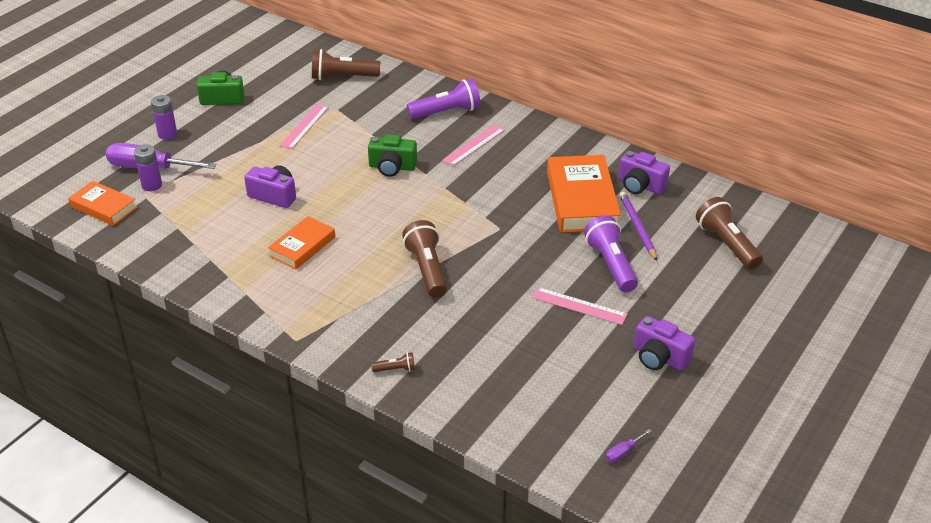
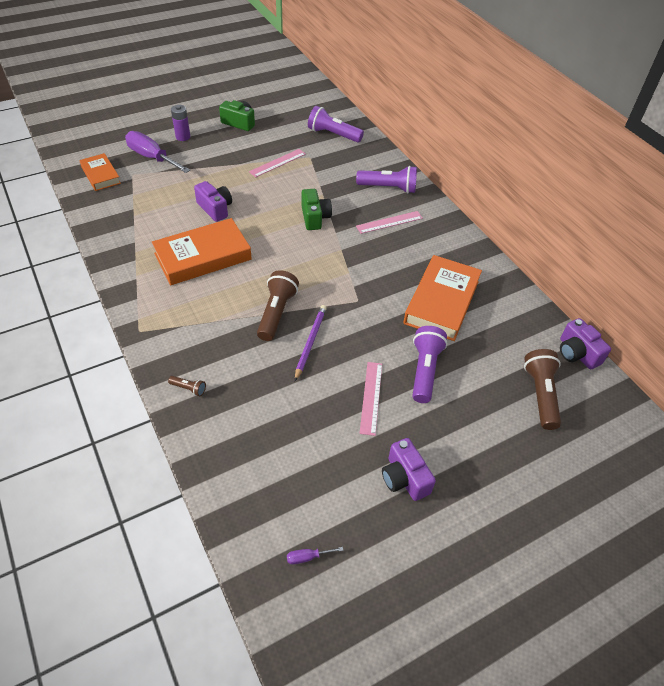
camera: 25 degrees right, 10 degrees up
purple battery [134,144,162,191] -> none
orange book [268,216,335,269] -> orange book [152,218,252,285], size x1.71
brown flashlight [312,49,380,80] -> purple flashlight [308,106,364,143]
green camera [368,134,417,177] -> green camera turned 135 degrees counterclockwise [302,189,332,230]
pink ruler [532,287,628,325] -> pink ruler turned 45 degrees clockwise [360,362,382,436]
purple camera [618,151,670,194] -> purple camera moved to [560,318,611,369]
purple pencil [619,192,657,261] -> purple pencil moved to [295,305,327,381]

